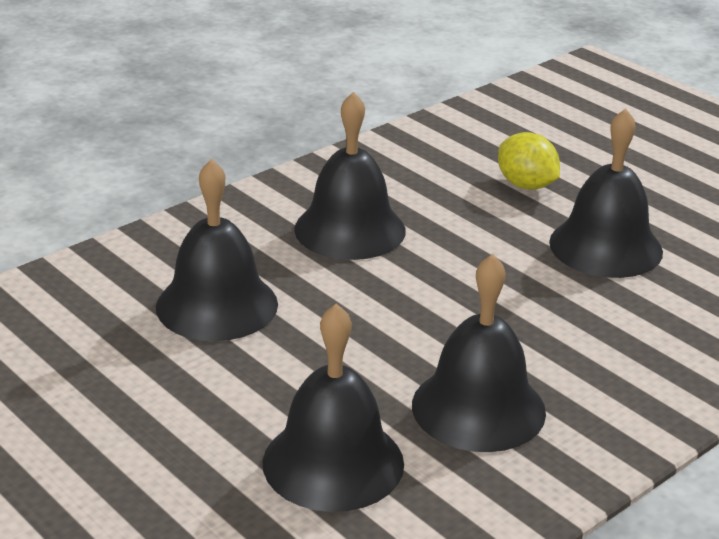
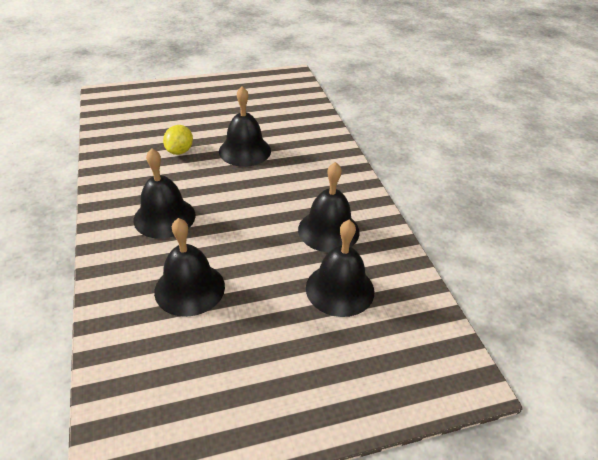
camera: 65 degrees left, 10 degrees up
yellow lemon [498,132,560,190] -> yellow lemon turned 60 degrees counterclockwise [163,125,193,155]

